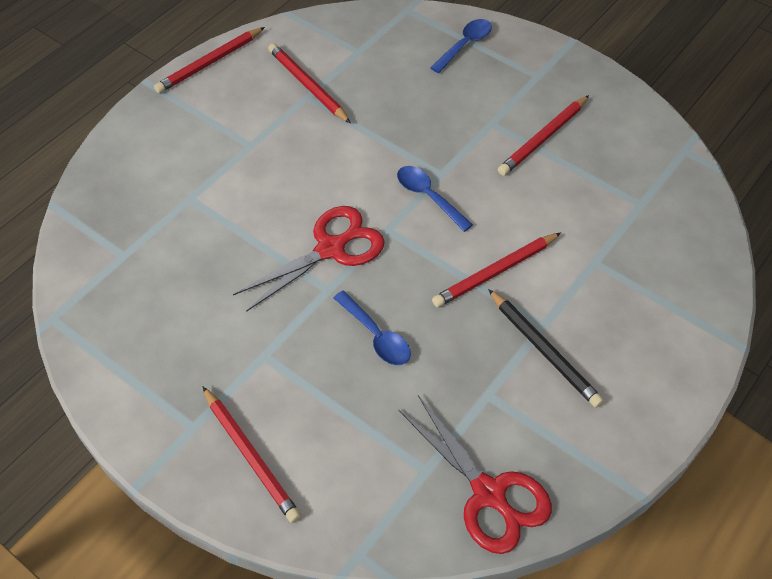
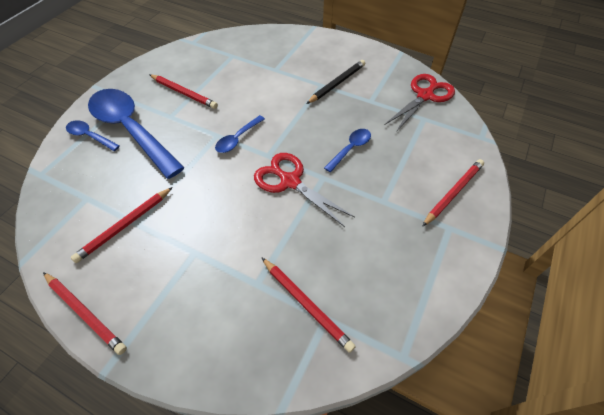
camera: 100 degrees left, 0 degrees up
red pencil [432,233,561,307] -> red pencil moved to [261,257,356,353]
none -> blue spoon [88,89,184,179]

